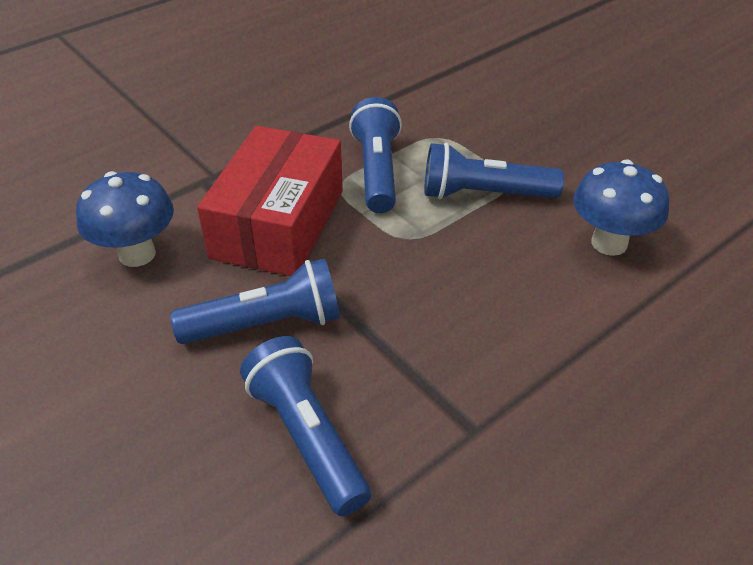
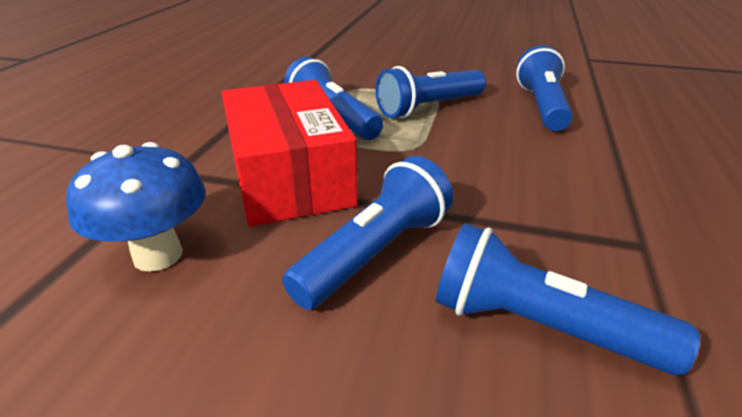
camera: 35 degrees left, 10 degrees down
blue mushroom [573,159,669,256] -> blue flashlight [516,45,573,131]

